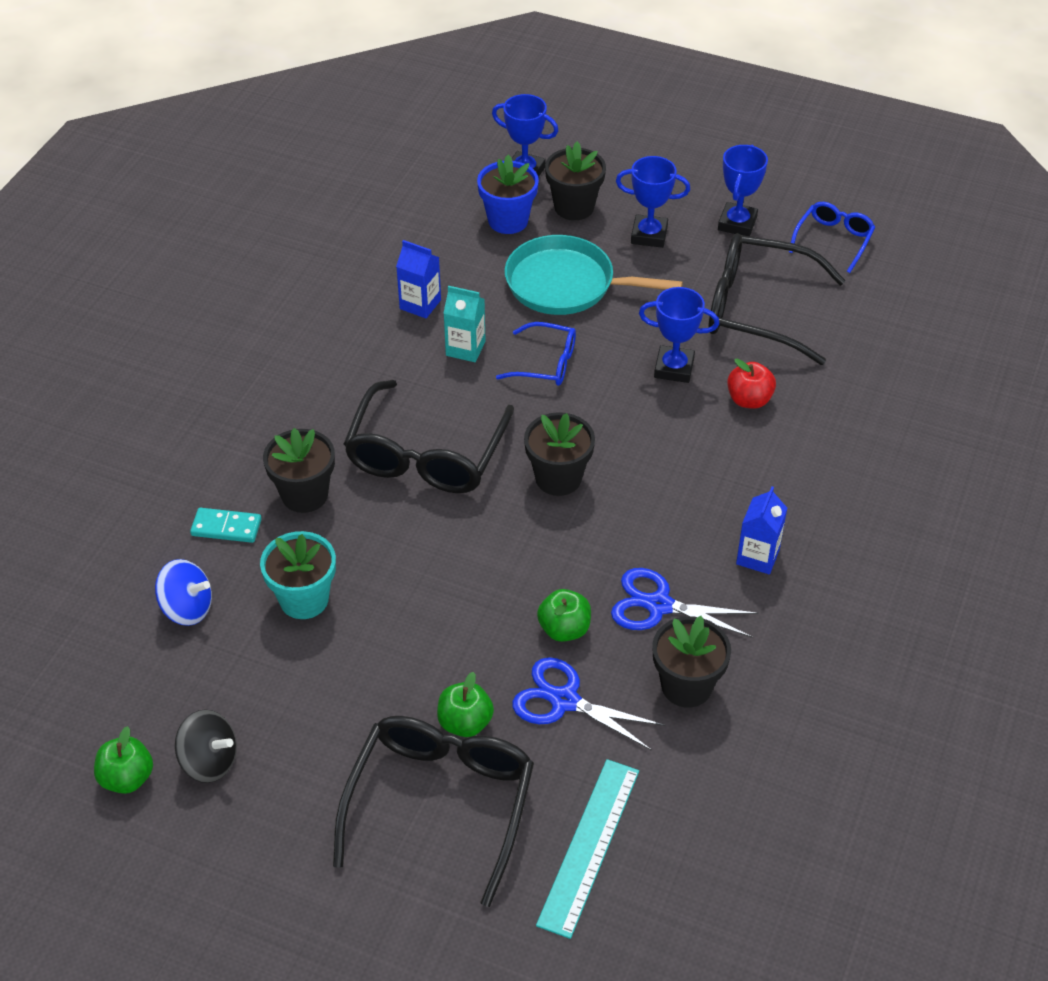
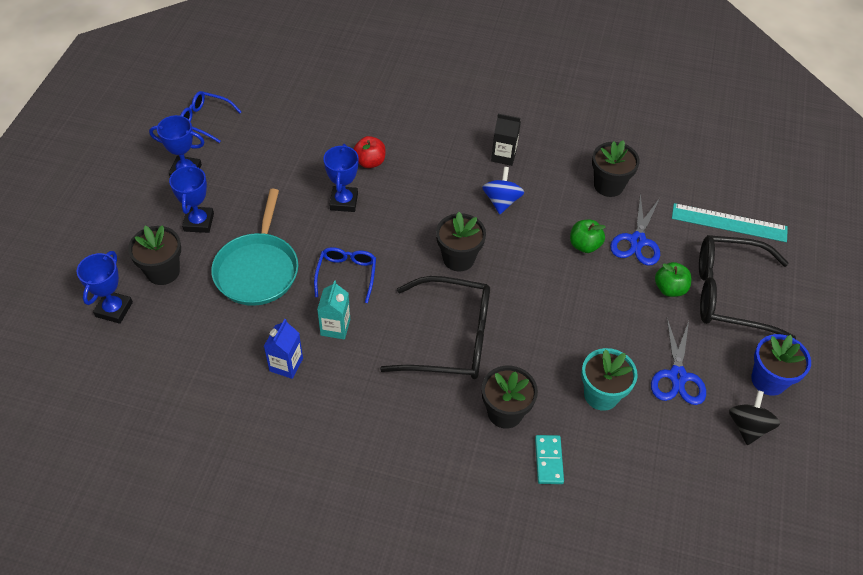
camera: 100 degrees left, 5 degrees up
green apple [94,726,153,794] -> none
blue spinning top [155,559,212,626] -> blue spinning top moved to [482,167,524,214]
blue flower pot [477,154,539,234] -> blue flower pot moved to [751,334,811,396]
blue scissors [611,568,759,638] -> blue scissors moved to [651,319,706,405]
black glasses [708,233,846,365] -> none
blue carton [736,486,787,574] -> black carton [491,114,521,166]

